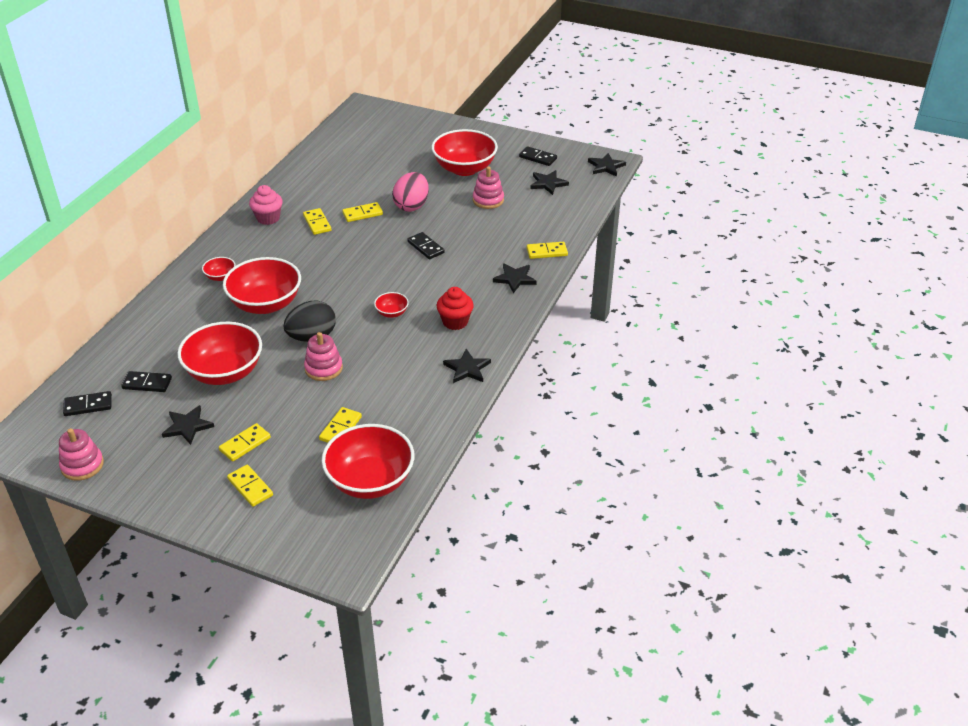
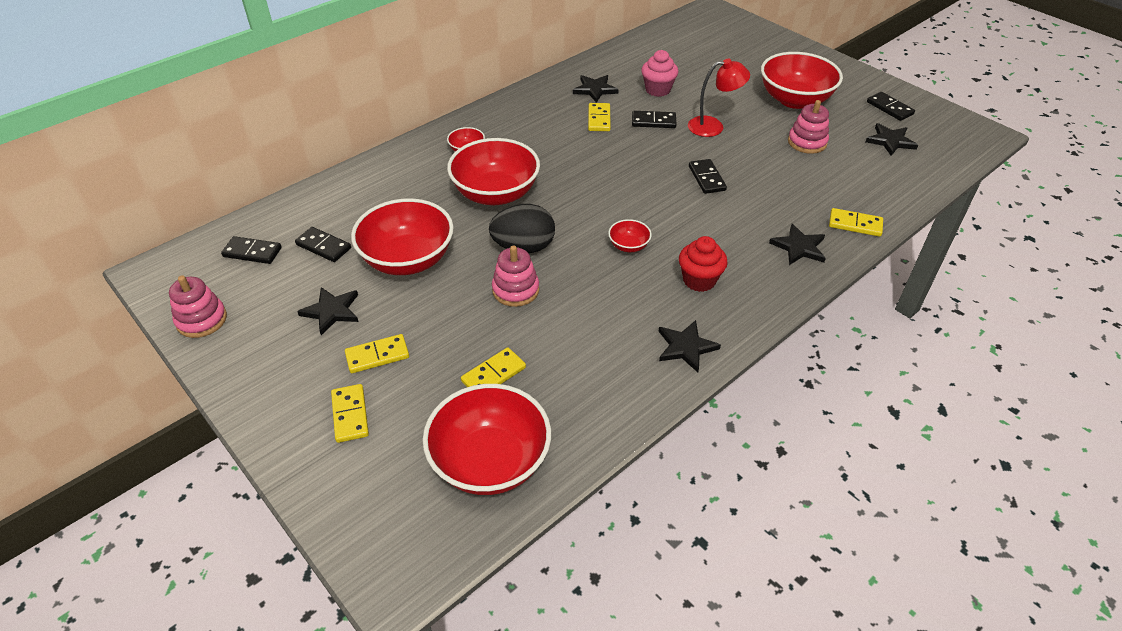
camera: 25 degrees right, 5 degrees up
pink cupcake [249,185,283,225] -> pink cupcake moved to [641,50,678,97]
yellow domino [342,202,383,222] -> black domino [632,111,676,128]
pink egg [392,172,429,212] -> red lamp [688,59,750,137]
black star [588,153,626,177] -> black star moved to [573,75,619,103]

